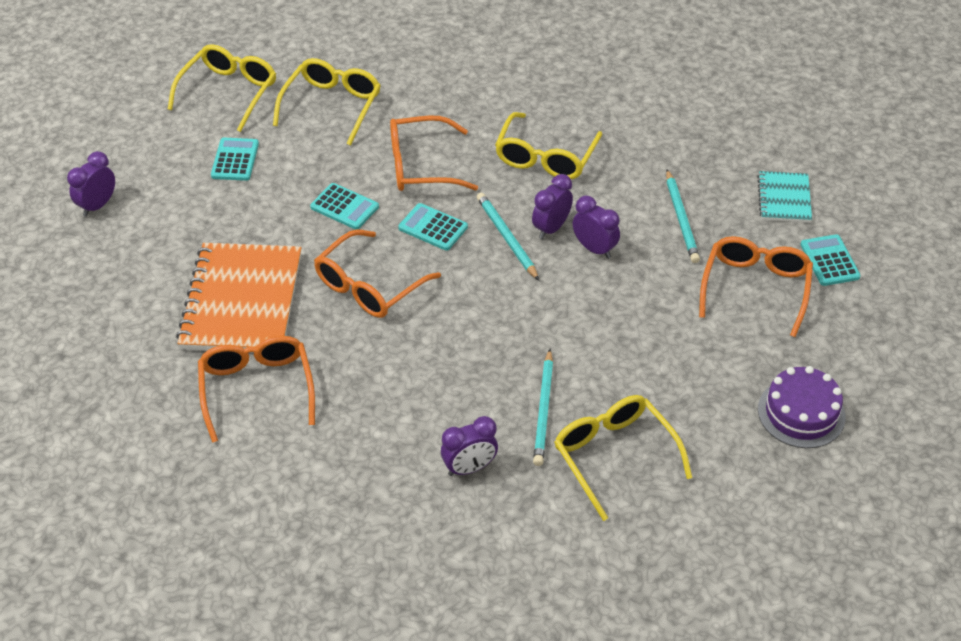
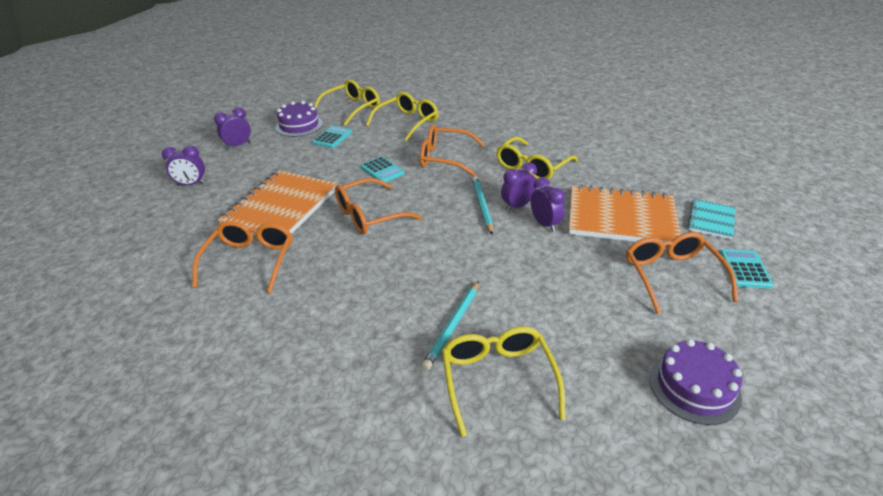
camera: 20 degrees right, 10 degrees down
turquoise calculator [398,203,468,251] -> none
purple clock [441,416,498,476] -> purple clock moved to [162,145,205,186]
turquoise pencil [666,169,700,263] -> orange notebook [569,185,681,242]
orange glasses [699,236,813,337] -> orange glasses turned 45 degrees counterclockwise [626,232,738,314]
none -> purple cake [276,101,323,137]

